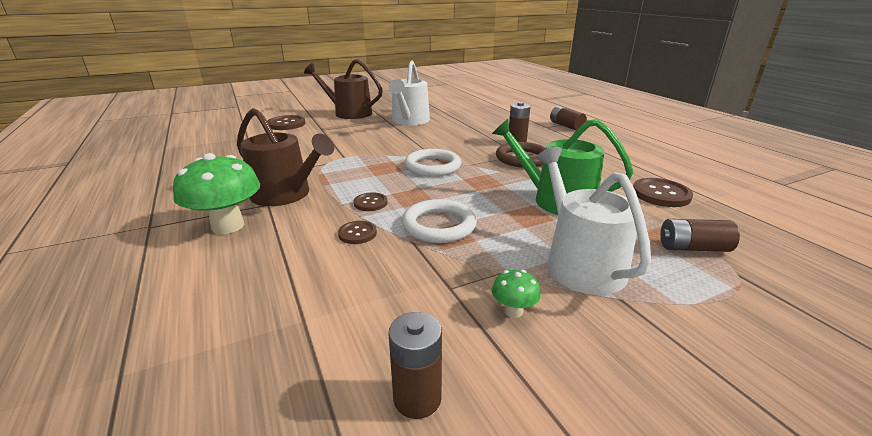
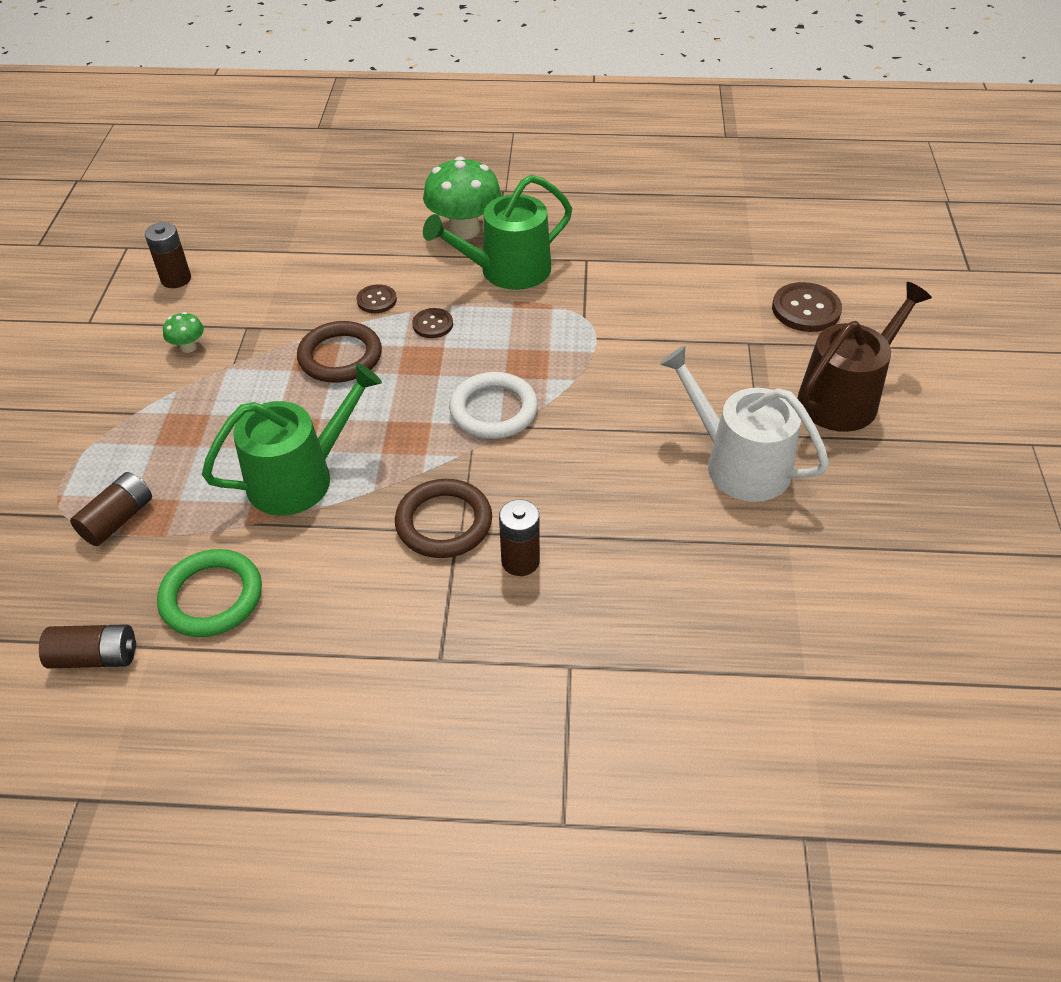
camera: 120 degrees right, 20 degrees up
brown watering can [237,108,334,206] -> green watering can [423,175,572,290]
white ring [402,199,477,243] -> brown ring [297,321,382,383]
white watering can [537,147,651,295] -> none
brown battery [550,106,587,130] -> brown battery moved to [39,624,136,668]
brown button [633,178,693,207] -> green ring [157,549,262,637]

